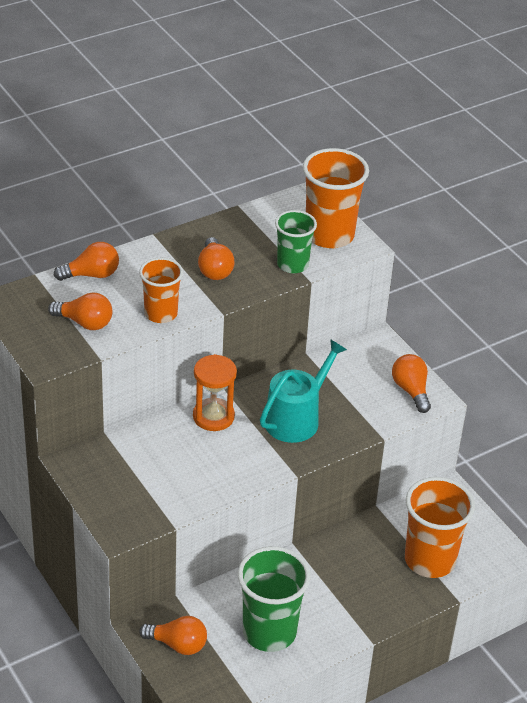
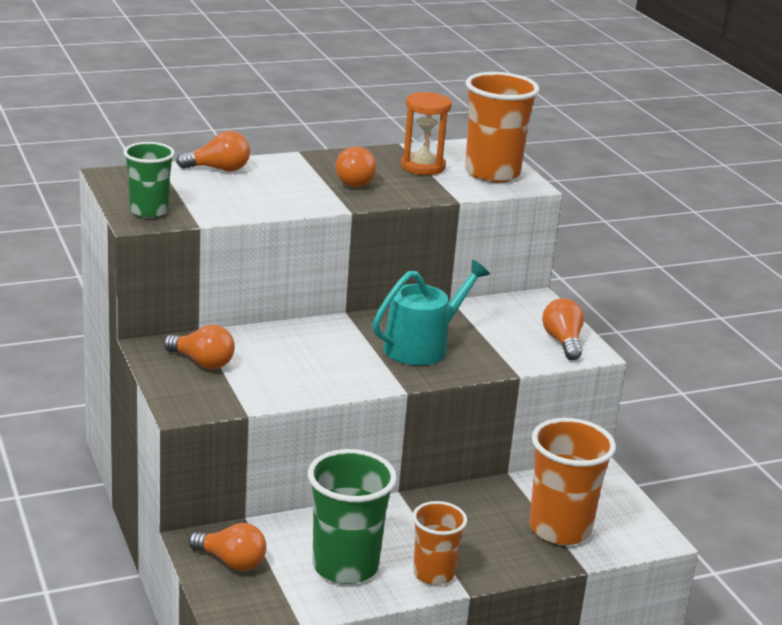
camera: 10 degrees right, 15 degrees down
orange light bulb [48,292,112,330] -> orange light bulb moved to [164,325,235,369]
orange cup [139,258,183,323] -> orange cup moved to [413,501,467,585]
orange hourglass [193,354,237,431] -> orange hourglass moved to [401,92,452,175]
green cup [275,210,317,273] -> green cup moved to [123,142,175,218]

